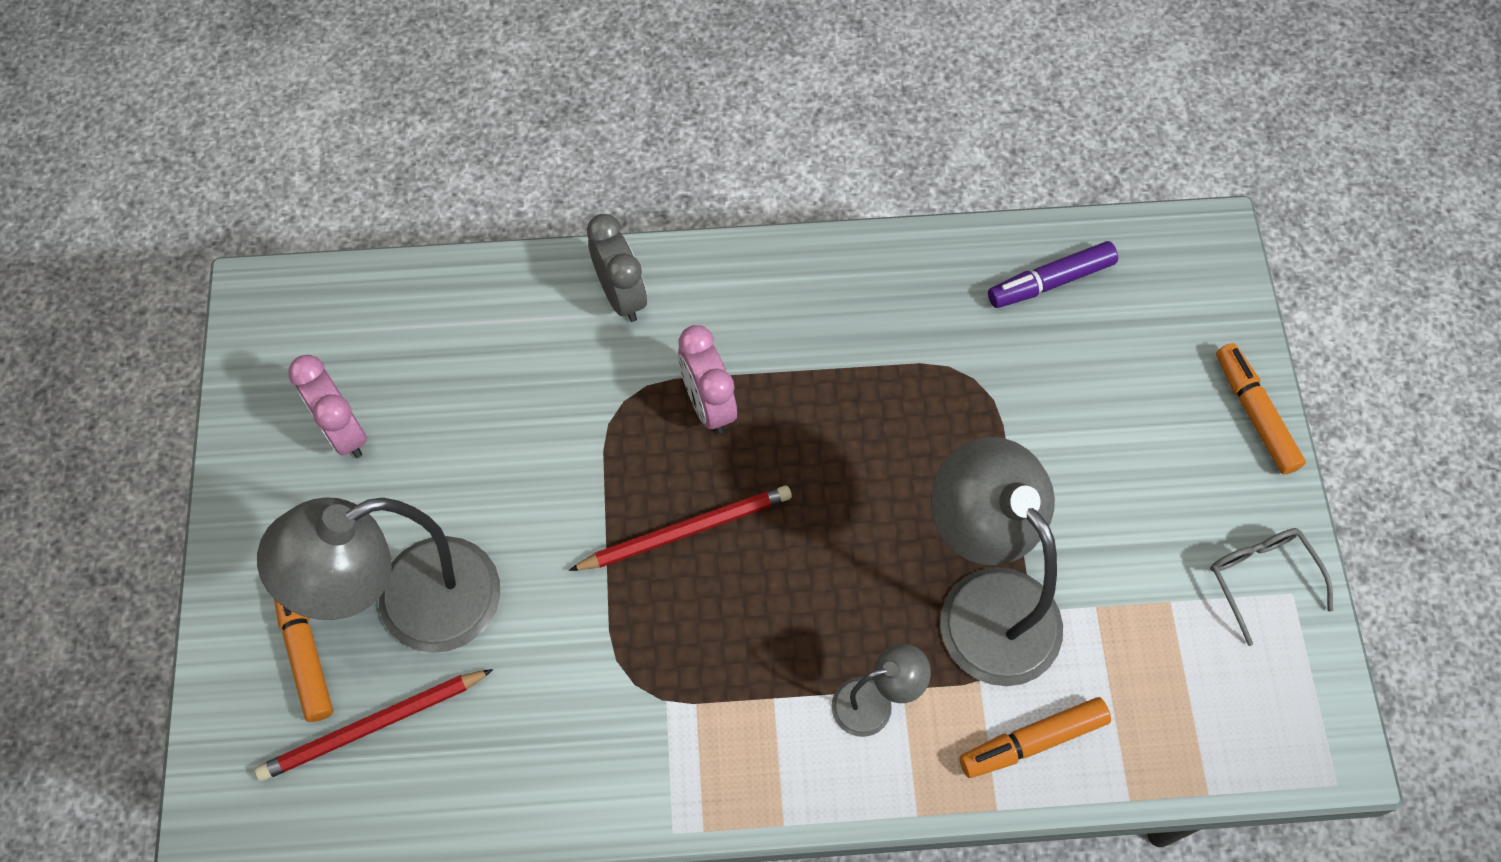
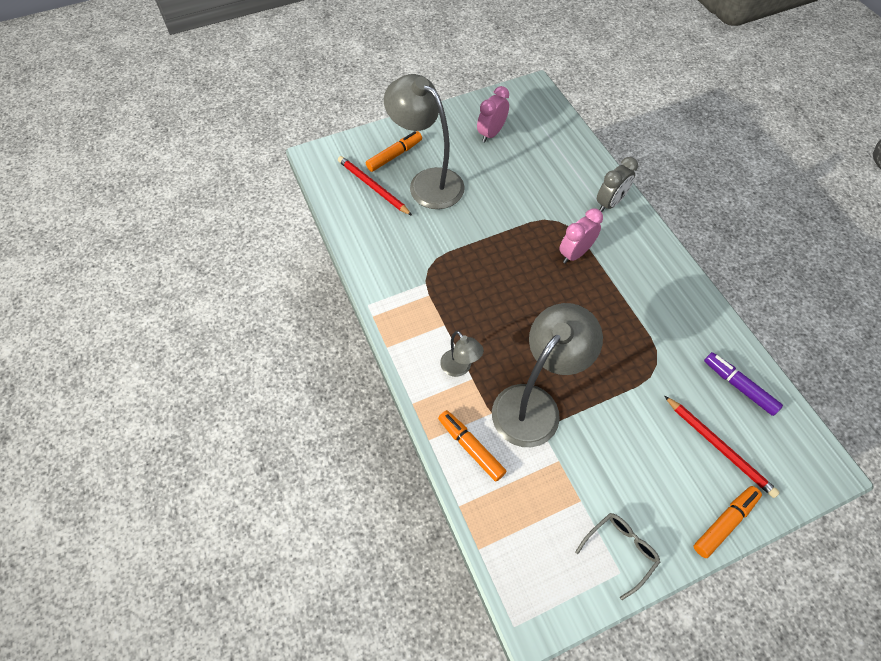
camera: 70 degrees right, 5 degrees down
red pencil [569,485,792,571] -> red pencil moved to [665,396,780,498]

